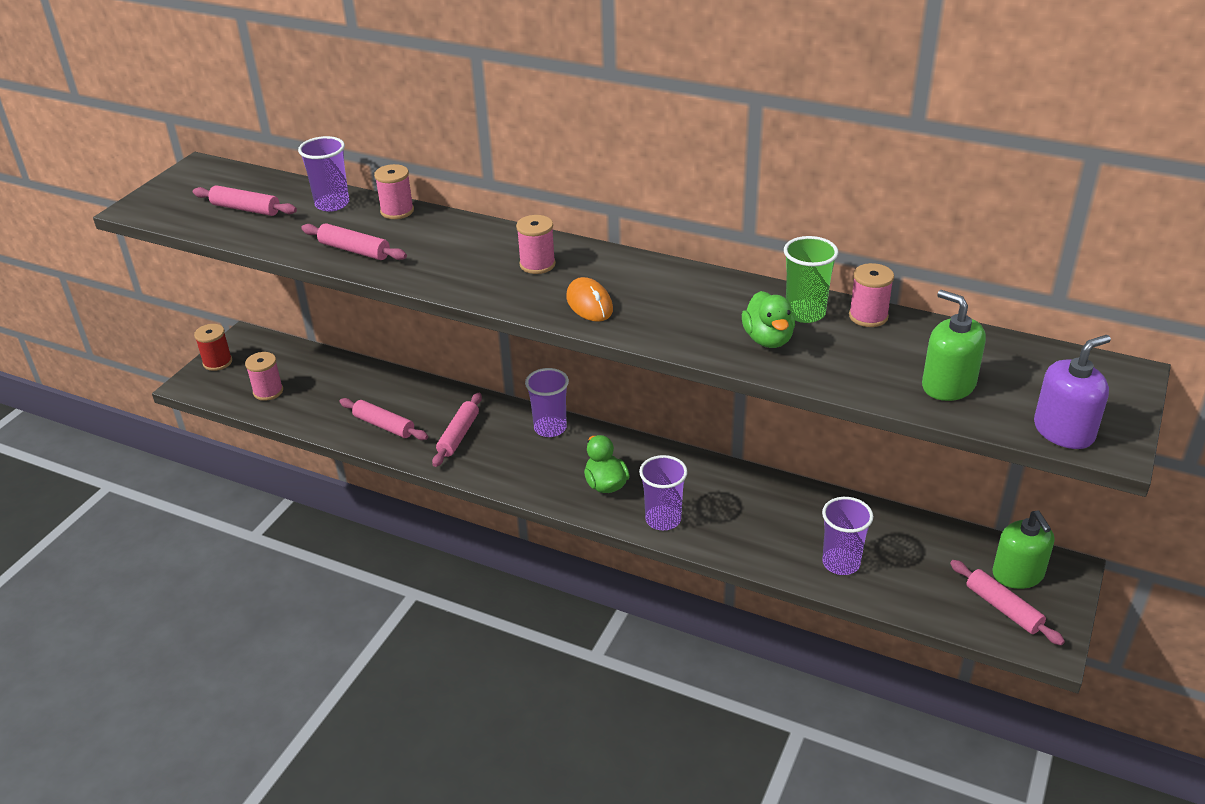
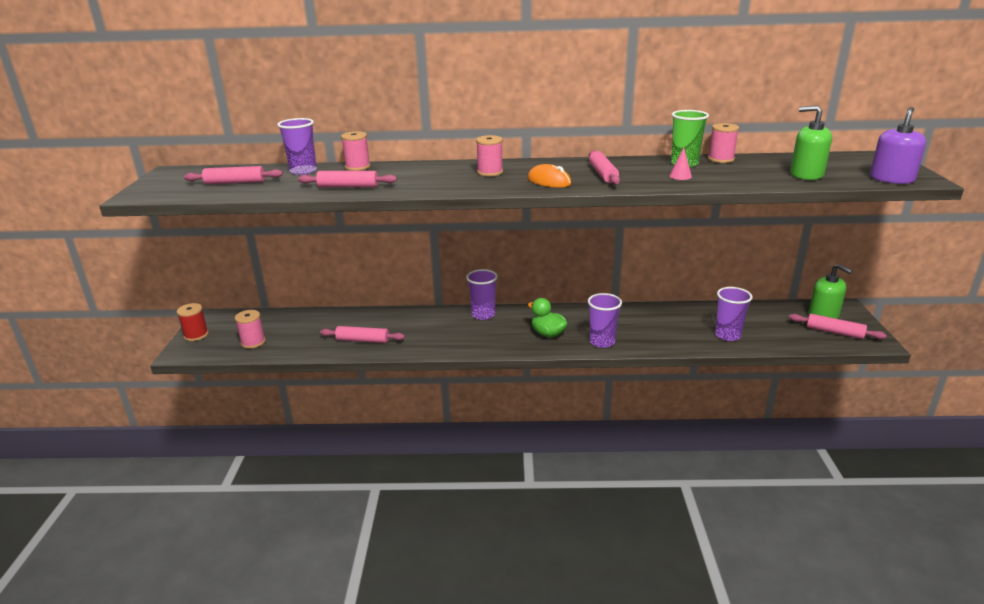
camera: 25 degrees left, 10 degrees down
pink rolling pin [432,393,482,467] -> pink rolling pin moved to [589,151,620,185]
green duck [742,291,795,348] -> pink cone [669,148,692,180]

